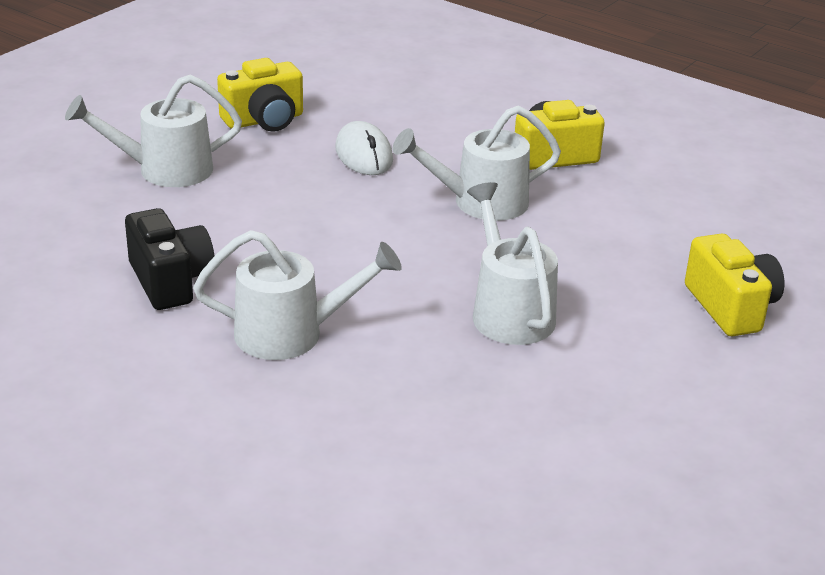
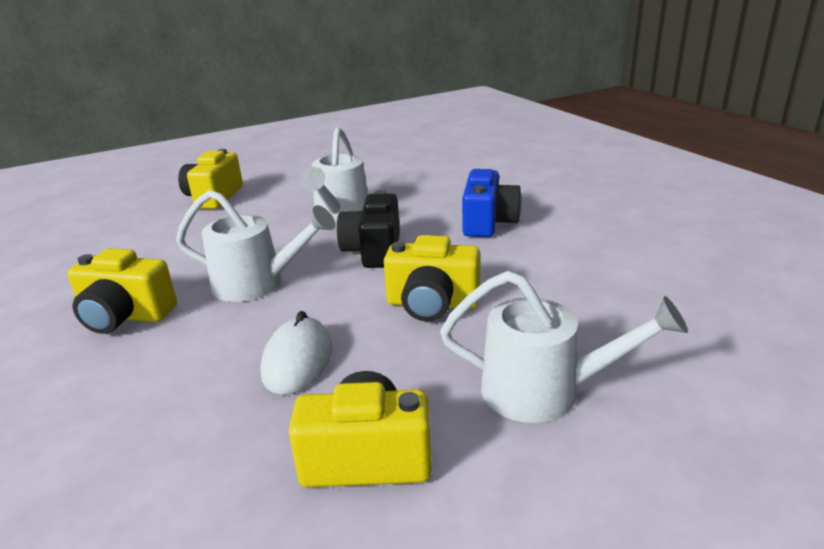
camera: 150 degrees left, 5 degrees down
black camera [125,208,214,310] -> black camera moved to [337,190,400,268]
white watering can [193,230,402,360] -> blue camera [462,169,522,237]
none -> yellow camera [384,235,480,321]

